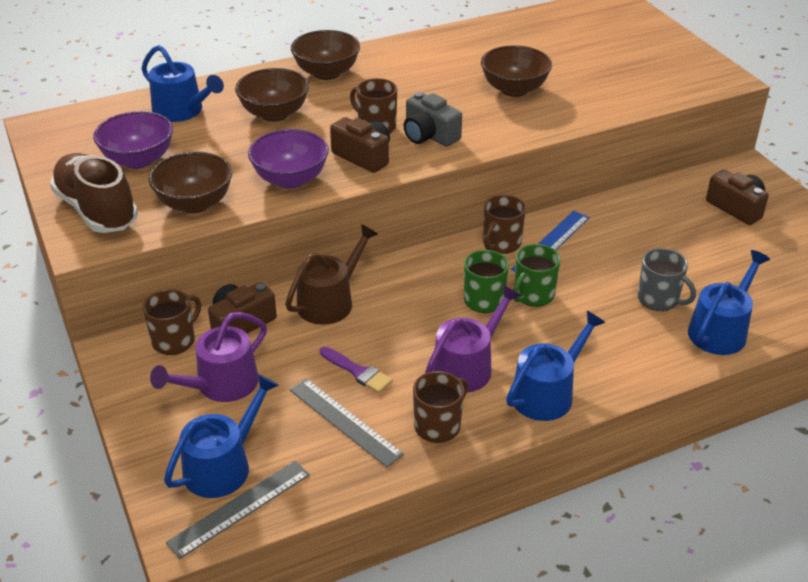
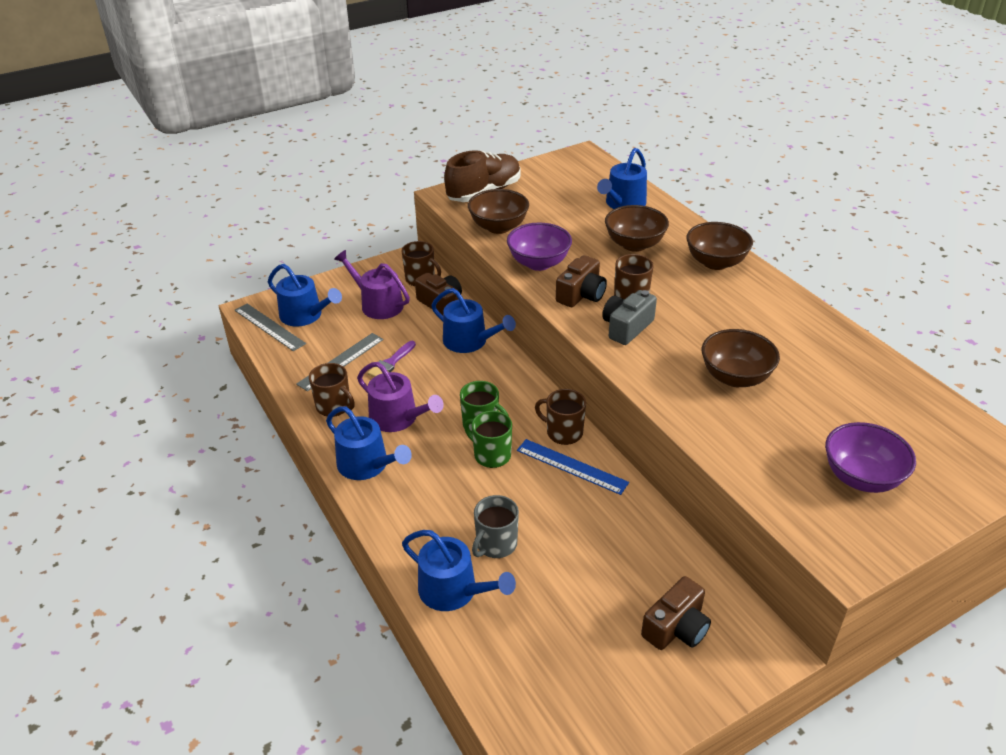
camera: 85 degrees right, 0 degrees up
purple bowl [93,111,173,169] -> purple bowl moved to [825,422,916,493]
brown watering can [285,224,378,325] -> blue watering can [431,288,516,353]

